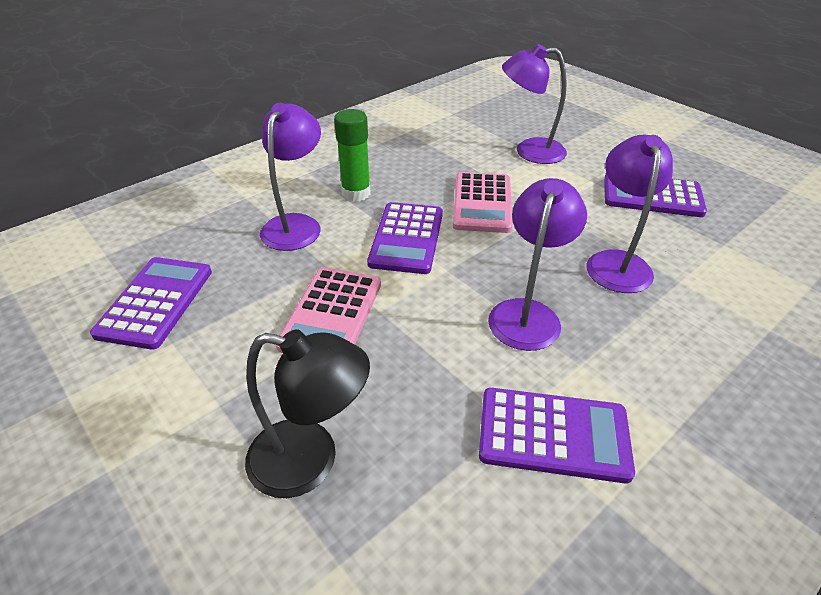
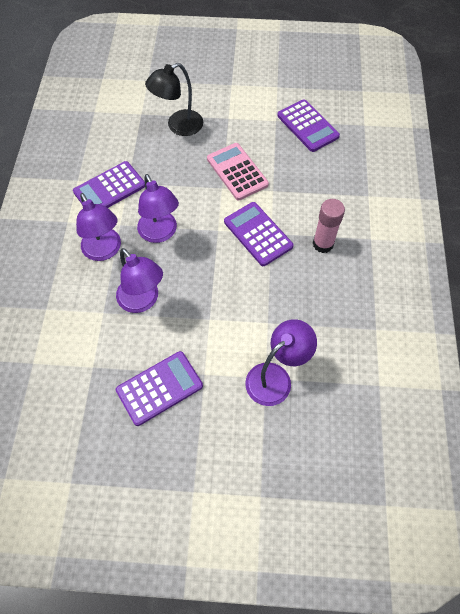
camera: 135 degrees right, 20 degrees up
purple lamp [260,103,321,251] -> purple lamp moved to [76,193,121,261]
green glue stick [334,109,371,201] -> pink glue stick [313,199,345,253]
pink calculator [453,172,513,233] -> none

